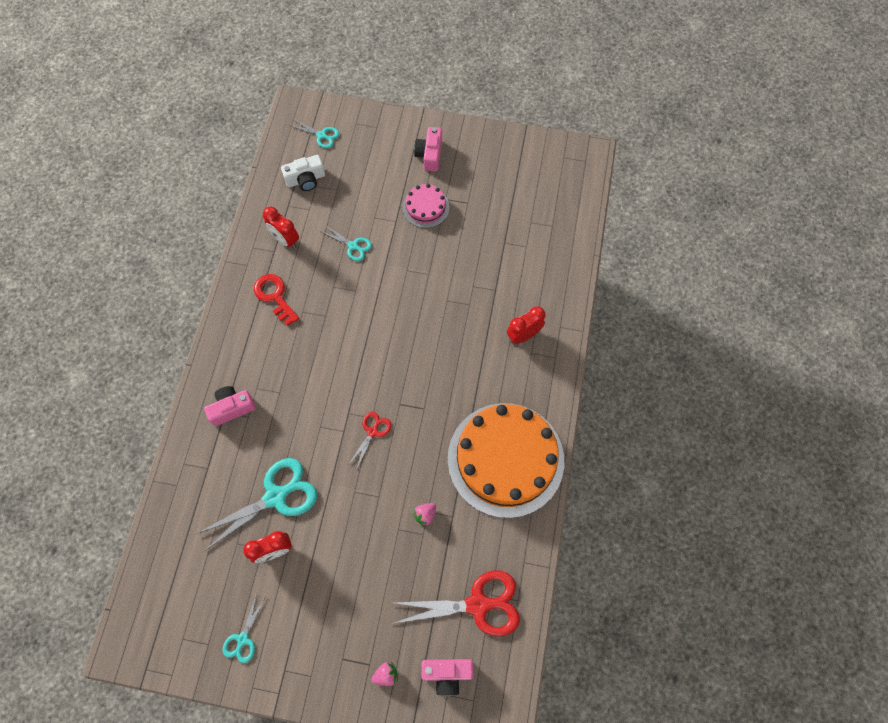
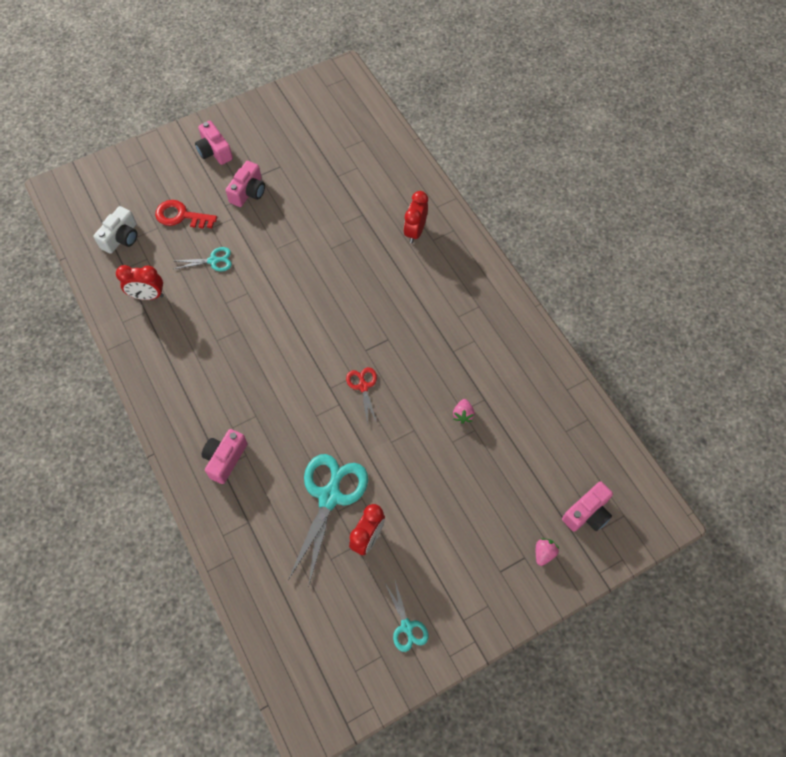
camera: 40 degrees left, 5 degrees down
red key [254,274,299,326] -> red key moved to [155,200,217,229]
turquoise scissors [289,119,339,148] -> none
red scissors [392,571,520,637] -> none
pink cake [402,184,449,228] -> pink camera [226,161,265,207]
orange cake [448,403,564,518] -> none

